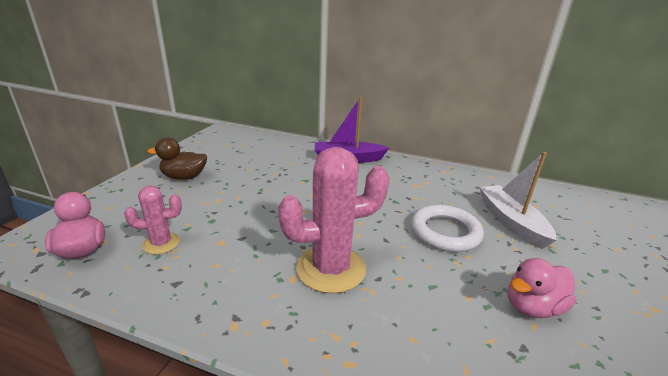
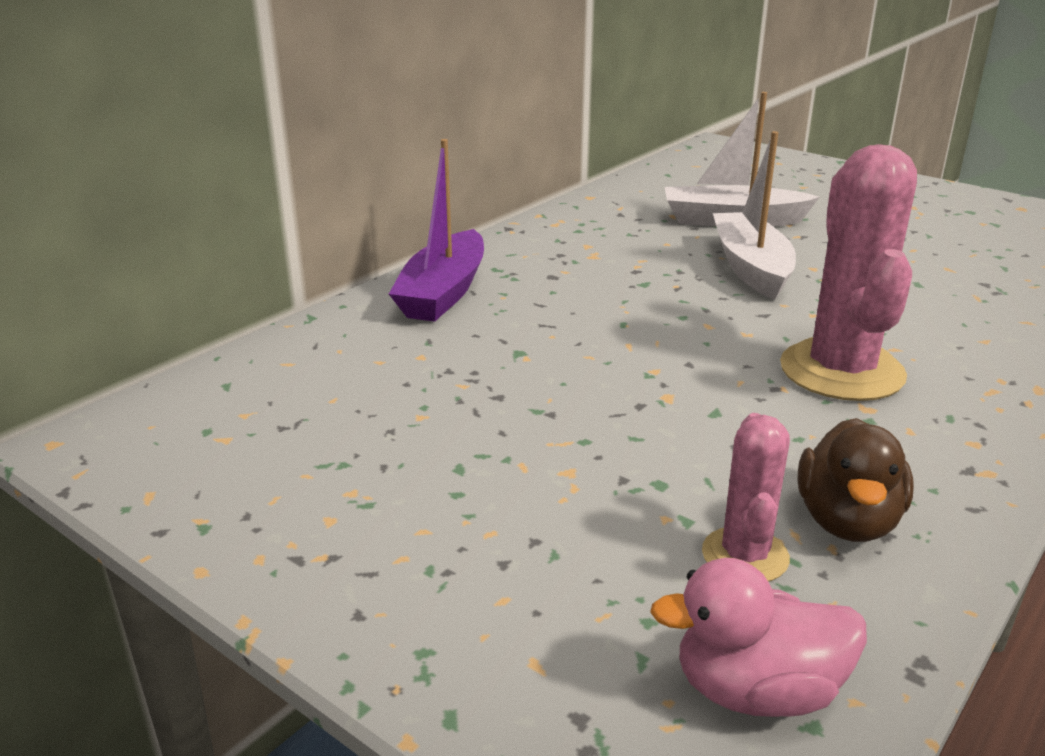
camera: 70 degrees left, 0 degrees up
brown duck [147,138,207,180] -> brown duck moved to [798,418,914,542]
white ring [411,205,484,252] -> white boat [713,131,796,300]
pink duck [508,258,577,318] -> none

